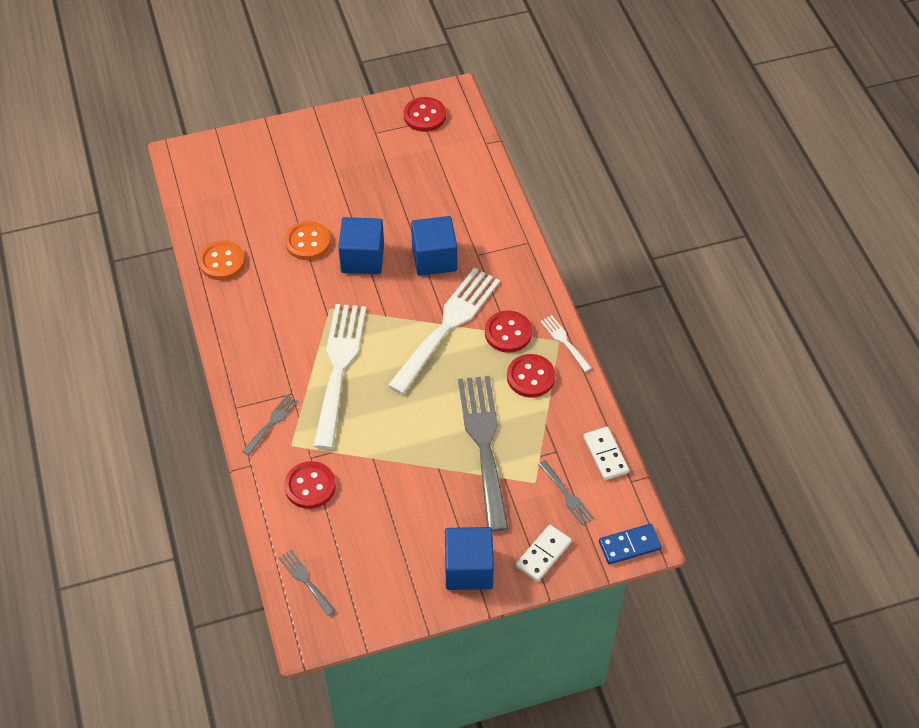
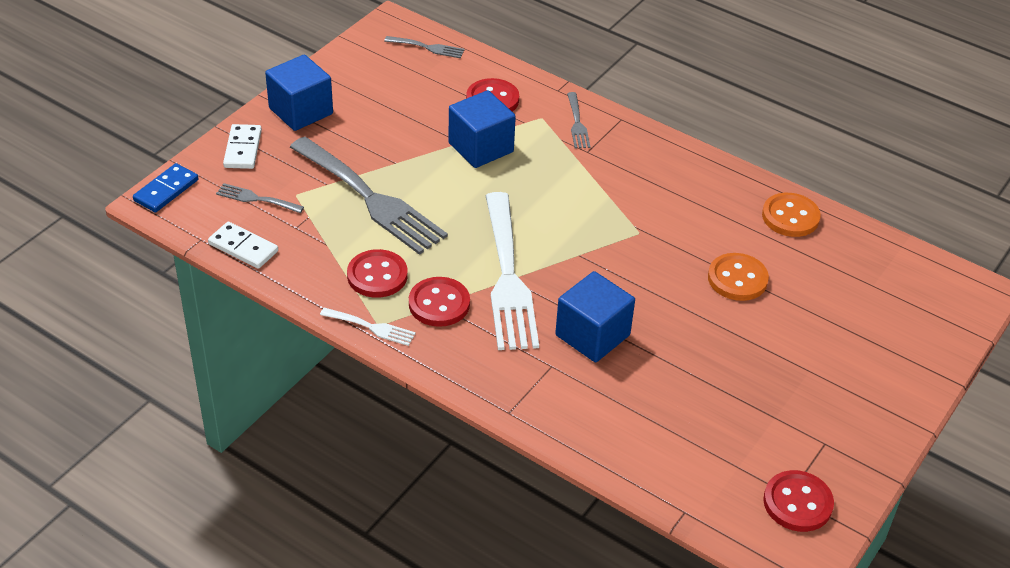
camera: 140 degrees right, 10 degrees down
white fork [313,304,366,449] -> none
blue cube [338,217,384,274] -> blue cube moved to [448,90,516,168]

